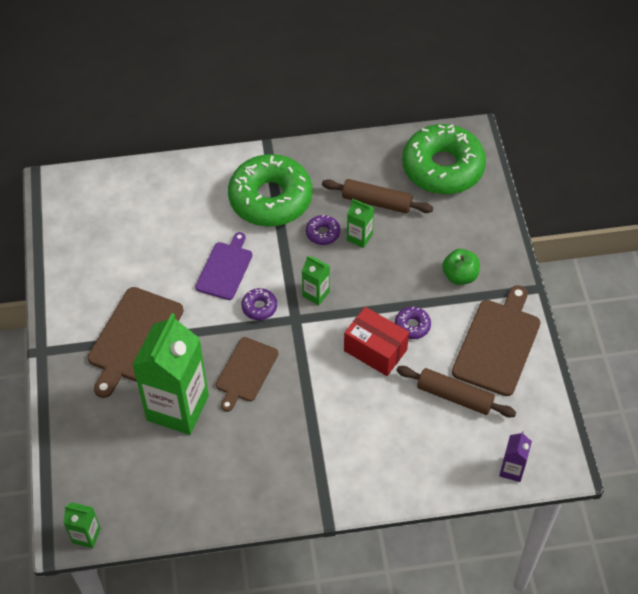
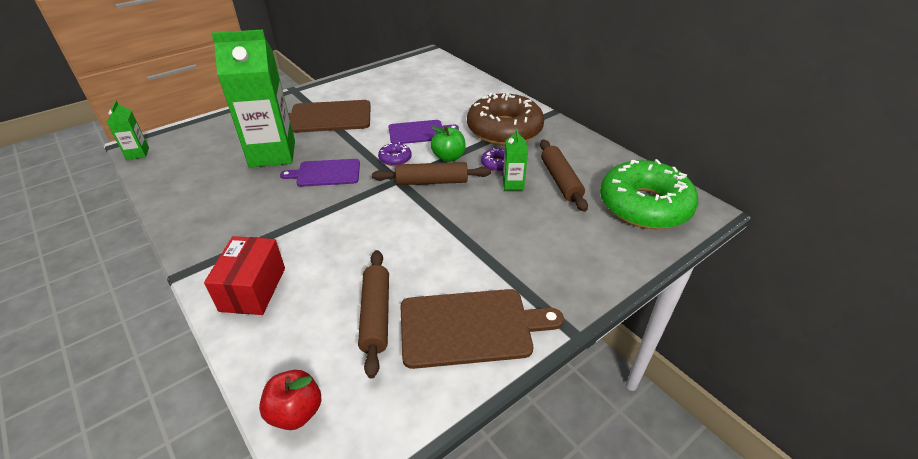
camera: 60 degrees right, 15 degrees down
brown cutting board [216,337,278,412] -> purple cutting board [280,159,360,187]
green donut [228,154,313,227] -> brown donut [467,93,544,145]
green carton [302,256,330,305] -> brown rolling pin [372,162,491,185]
red box [344,307,409,376] -> red box moved to [204,236,285,315]
purple donut [395,307,431,339] -> none
green apple [442,249,480,285] -> green apple moved to [430,126,466,162]
purple carton [499,431,532,482] -> red apple [259,370,321,430]

